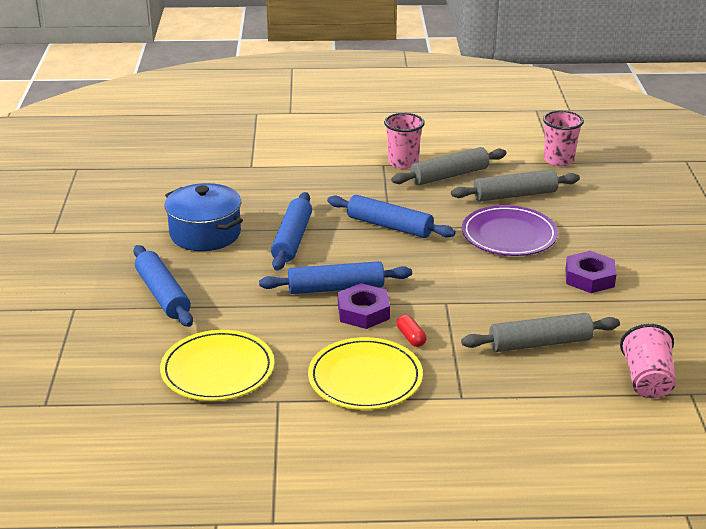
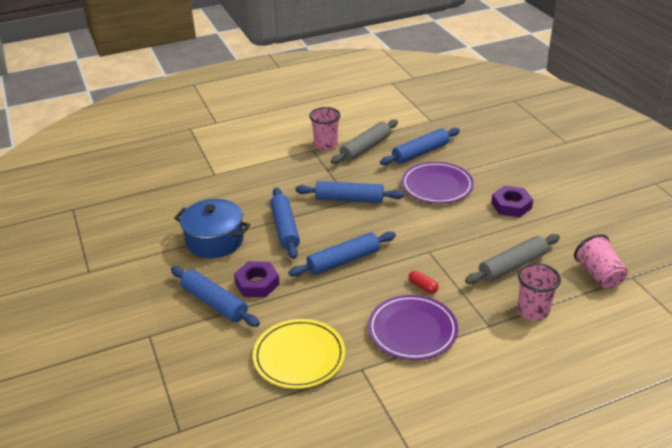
camera: 20 degrees left, 5 degrees up
yellow plate [308,337,423,410] -> purple plate [368,295,458,360]
purple nut [338,283,390,329] -> purple nut moved to [234,261,280,297]
grey rolling pin [451,169,580,202] -> blue rolling pin [380,128,460,165]
pink cup [543,111,584,166] -> pink cup moved to [518,263,561,321]

